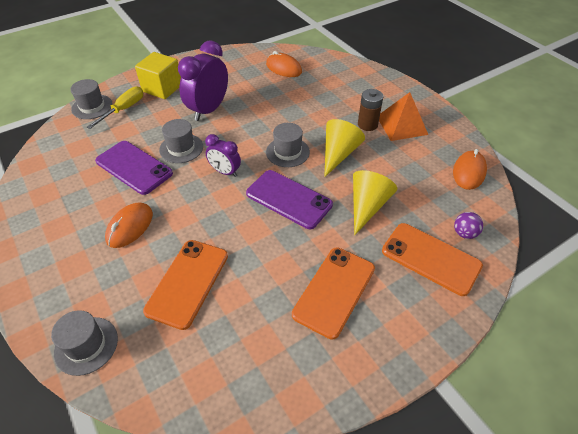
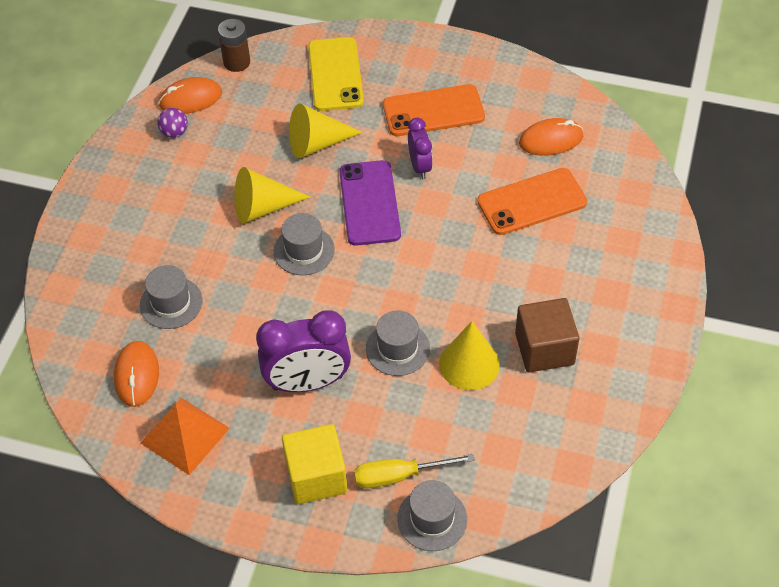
camera: 130 degrees left, 5 degrees up
grey hat [51,310,118,376] -> grey hat moved to [140,265,202,329]
purple phone [95,141,173,195] -> yellow cone [439,321,500,390]
orange mouse [105,202,153,248] -> orange mouse moved to [519,118,583,156]
purple clock [205,134,241,177] -> purple clock moved to [408,118,433,179]
brown battery [358,89,384,131] -> brown battery moved to [218,19,250,72]
orange pyramid [379,92,428,141] -> orange pyramid moved to [141,398,230,475]
orange phone [382,223,483,296] -> yellow phone [308,37,364,111]
purple ball [454,212,483,239] -> purple ball moved to [157,108,188,138]
none -> brown cube [515,298,579,373]

